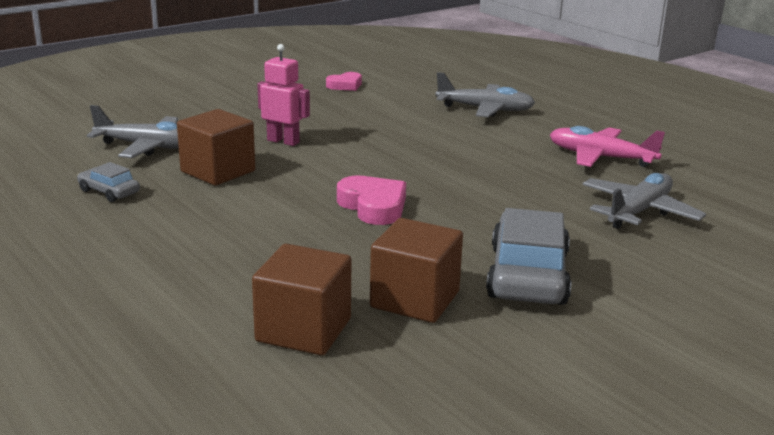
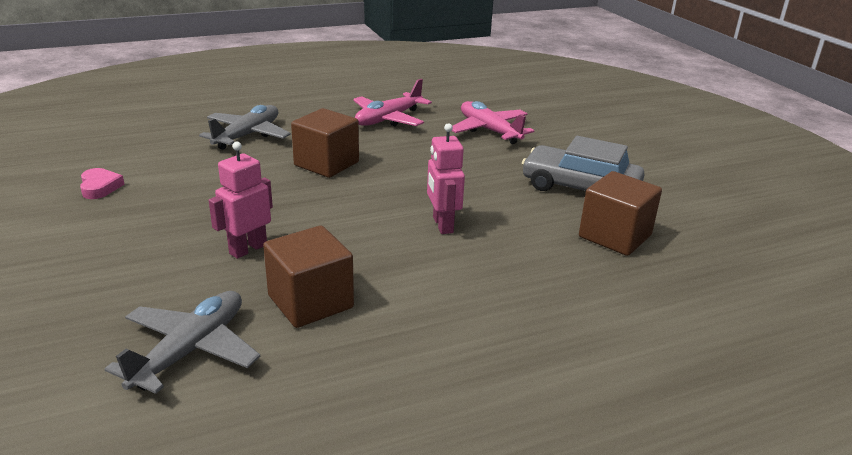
camera: 75 degrees left, 5 degrees up
grey car [77,162,140,202] -> none
brown cube [252,244,351,355] -> brown cube moved to [291,108,359,178]
pink heart [337,176,406,225] -> pink robot [427,123,465,234]
grey plane [582,173,706,229] -> pink plane [452,101,534,144]

